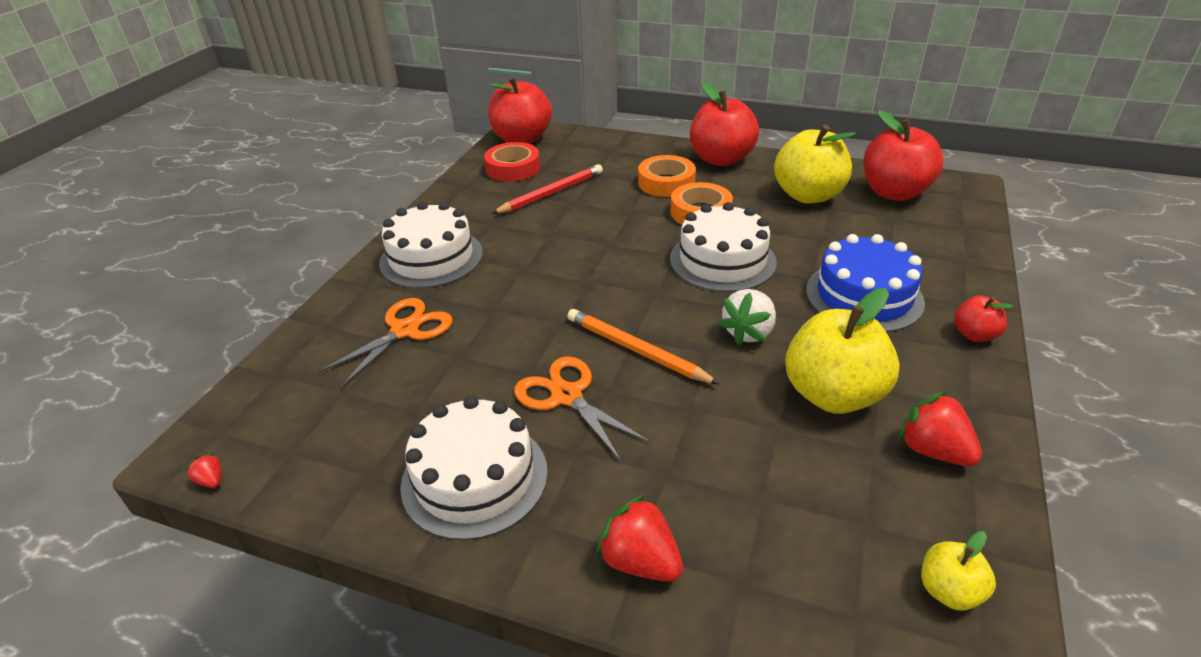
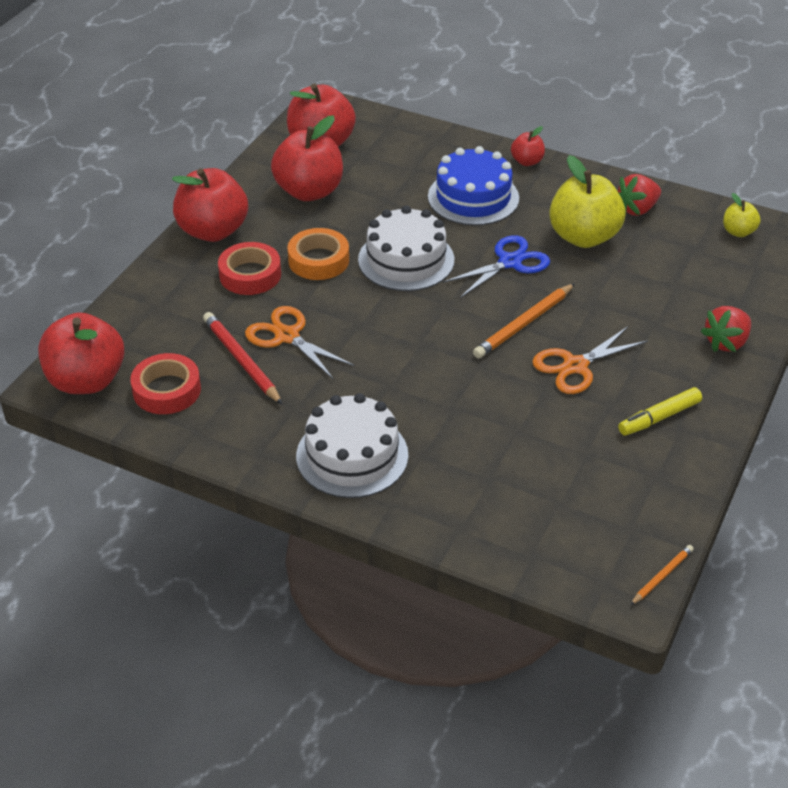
camera: 85 degrees left, 5 degrees up
red strawberry [185,453,221,488] -> orange pencil [630,545,694,605]
orange scissors [318,298,453,388] -> orange scissors moved to [245,306,355,380]
white cake [400,396,548,541] -> yellow marker [618,387,702,436]
orange tape [638,155,696,197] -> red tape [218,242,281,295]
white strawberry [718,289,776,345] -> blue scissors [443,235,550,298]
yellow apple [774,125,856,204] -> red apple [271,115,343,201]

